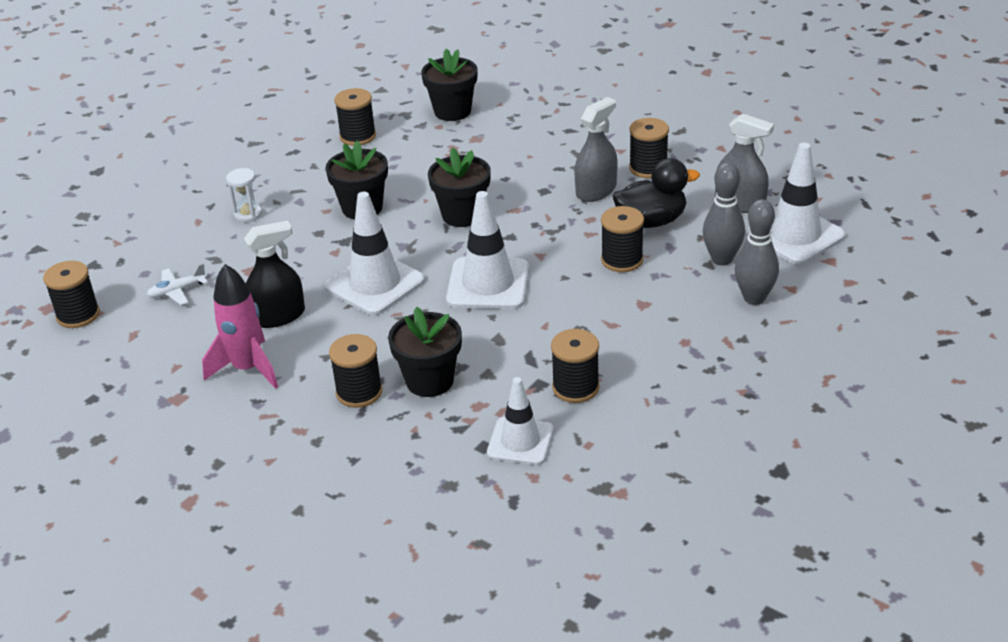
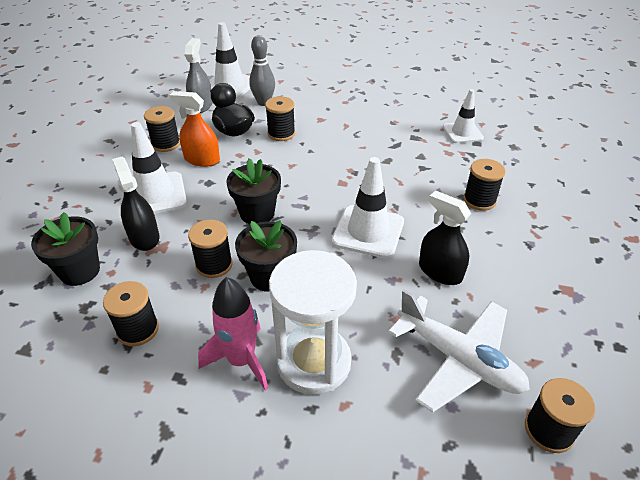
camera: 115 degrees left, 5 degrees up
white plane [147,263,208,305] -> white plane [388,289,530,413], size x2.26
pink rocket [202,264,278,389] -> pink rocket moved to [198,277,268,391]
white hourglass [226,168,262,222] -> white hourglass [269,250,357,395], size x2.40
black flower pot [388,307,462,397] -> none
white traffic cone [446,191,529,309] -> white traffic cone moved to [131,122,187,214]
black spool [551,329,599,403] -> black spool moved to [188,220,233,278]
grey spray bottle [575,97,618,202] -> orange spray bottle [169,91,220,167]
grey bowling pin [735,199,779,305] -> none
none -> black spray bottle [112,157,160,251]

